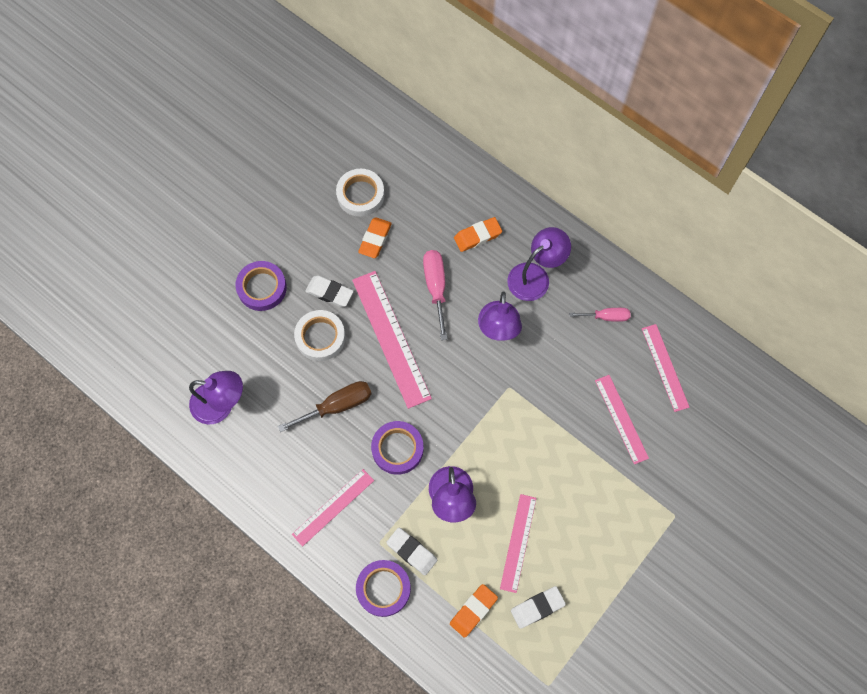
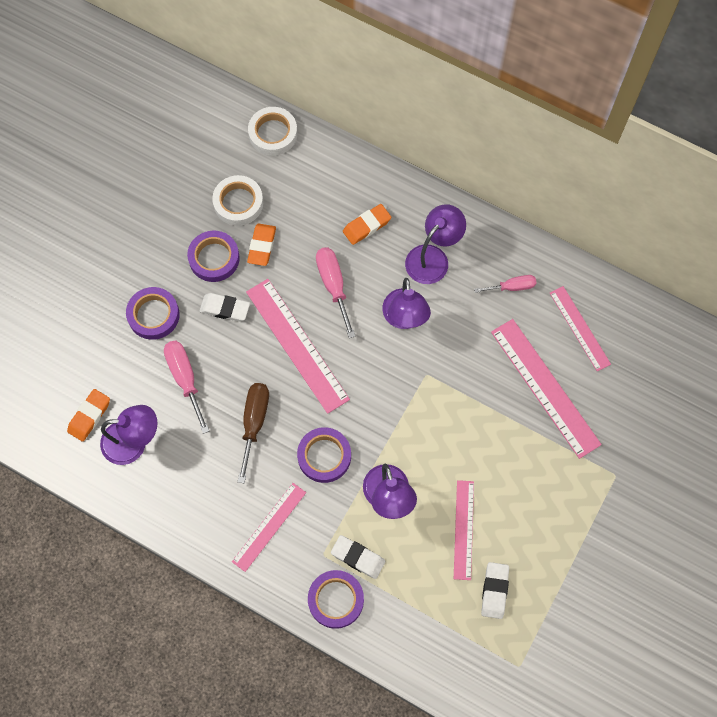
camera: 10 degrees left, 0 degrees up
brown screwdriver [278,381,372,432] -> brown screwdriver turned 45 degrees counterclockwise [238,383,269,483]
white tape [294,310,345,361] -> white tape moved to [248,107,297,156]
orange eraser [450,584,498,638] -> orange eraser moved to [67,389,110,442]
white eraser [511,586,566,629] -> white eraser turned 45 degrees counterclockwise [481,562,509,619]
pink ruler [595,375,649,464] -> pink ruler [491,319,602,459], size x1.63
none -> pink screwdriver [164,341,209,434]
none -> purple tape [187,231,240,282]

